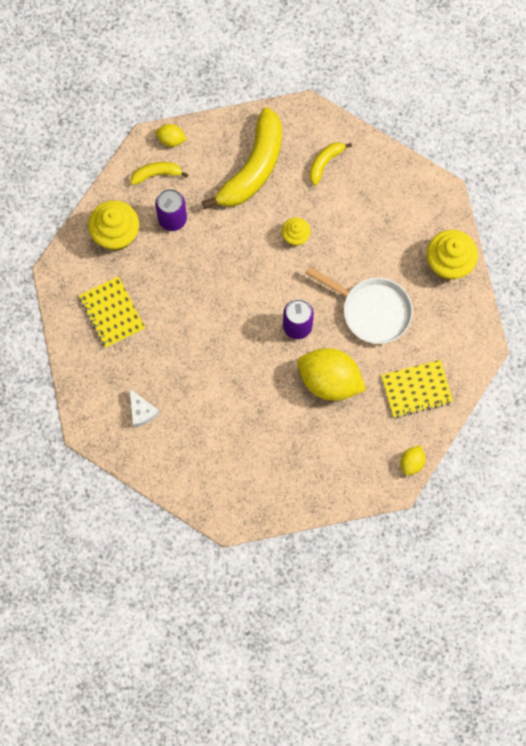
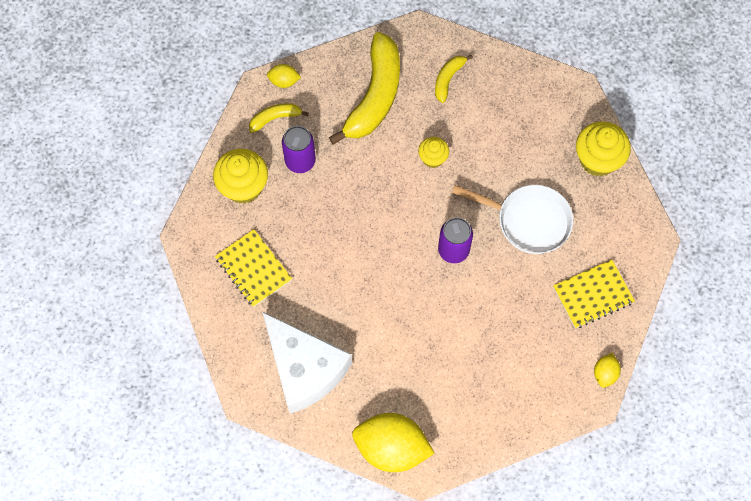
camera: 10 degrees left, 5 degrees down
white cheese [129,389,160,427] -> white cheese [262,312,352,414], size x2.44
yellow lemon [297,348,366,401] -> yellow lemon moved to [352,413,435,472]

